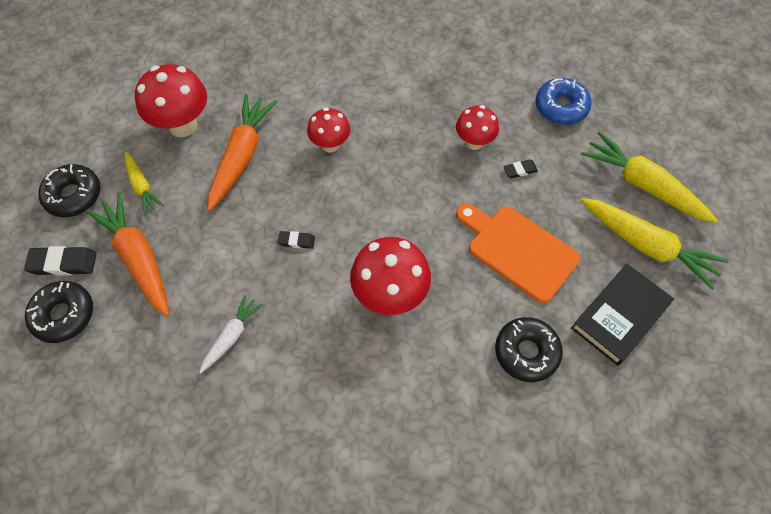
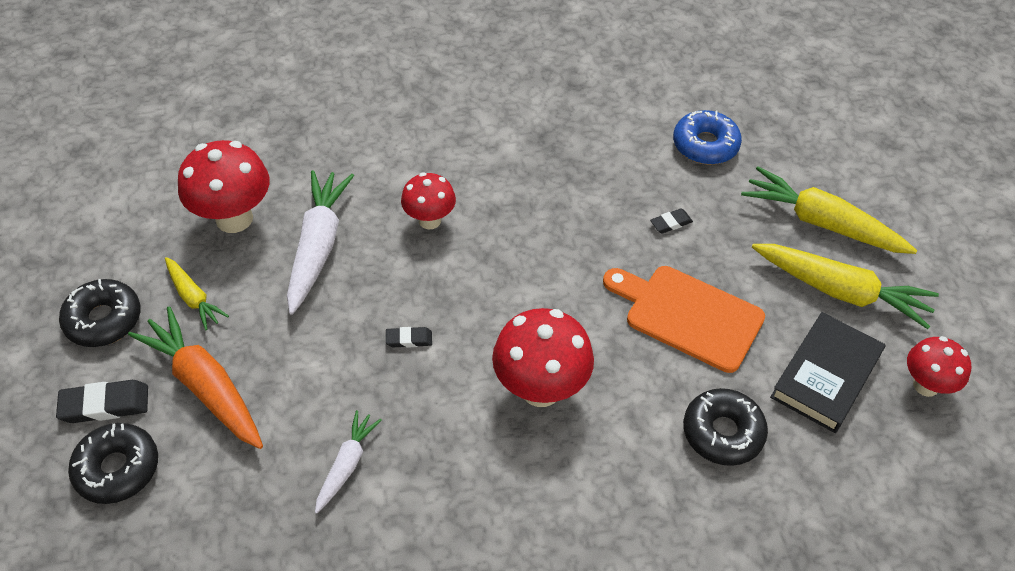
camera: 10 degrees left, 10 degrees down
orange carrot [208,94,277,211] -> white carrot [287,170,354,315]
red mushroom [456,105,499,150] -> red mushroom moved to [907,336,971,397]

